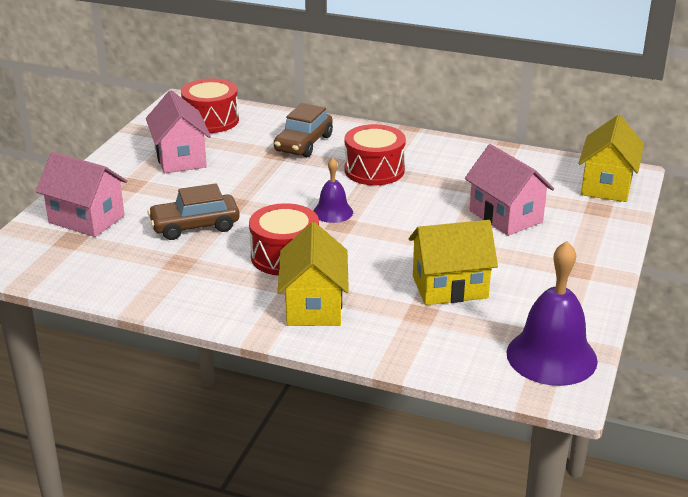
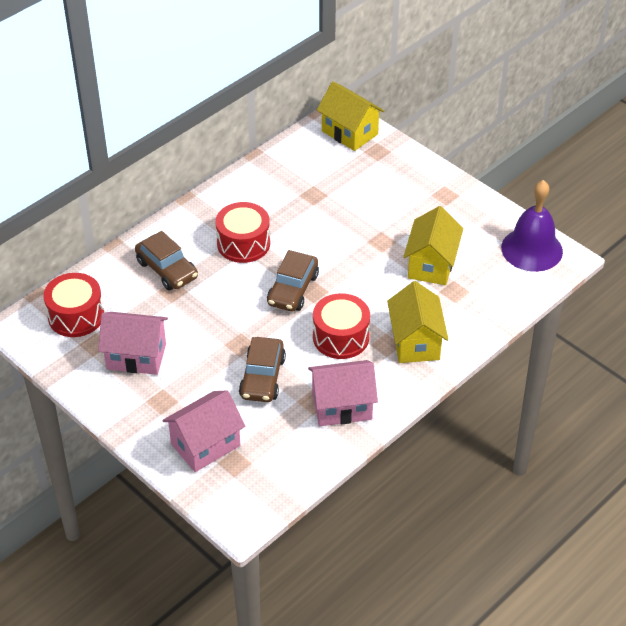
camera: 65 degrees left, 15 degrees up
yellow house [278,222,349,326] -> yellow house turned 60 degrees clockwise [387,281,449,363]
purple bell [313,158,353,223] -> brown car [267,250,319,312]
pink house [464,144,554,236] -> pink house moved to [308,360,378,426]

